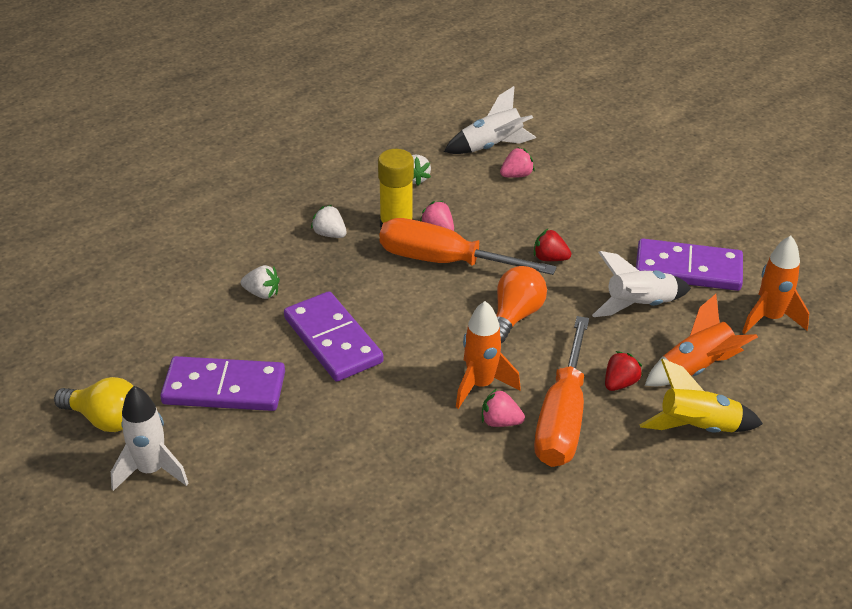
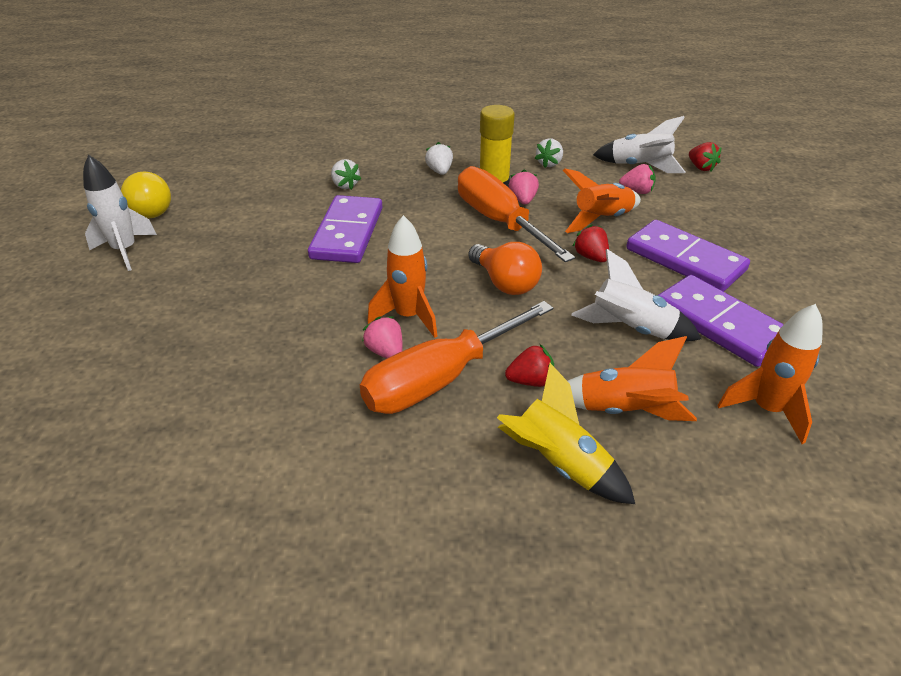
camera: 40 degrees right, 0 degrees up
purple domino [160,356,285,411] -> purple domino moved to [626,220,750,292]
orange light bulb [496,266,547,343] -> orange light bulb turned 75 degrees clockwise [468,242,542,295]
none -> orange rocket [563,169,641,233]
none -> red strawberry [689,142,721,172]

